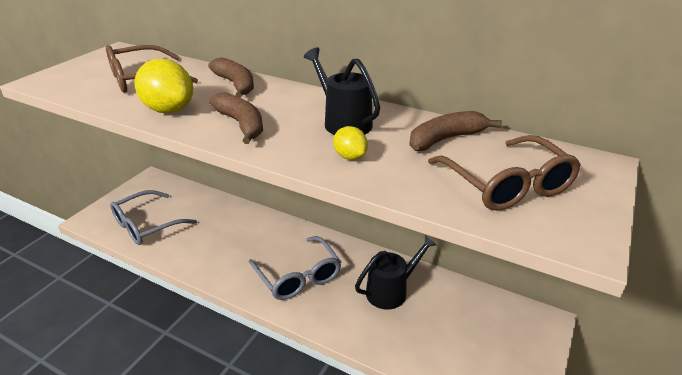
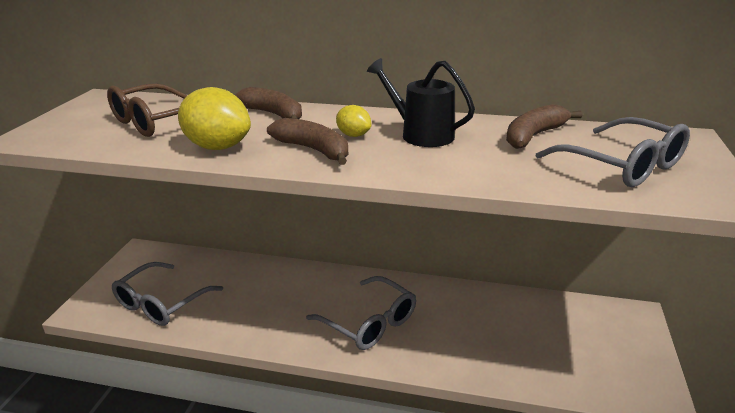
camera: 15 degrees left, 5 degrees down
yellow lemon [333,126,368,160] -> yellow lemon moved to [336,105,371,137]
black watering can [355,235,437,309] -> none
brown glasses [428,135,581,211] -> grey glasses [536,117,690,187]

